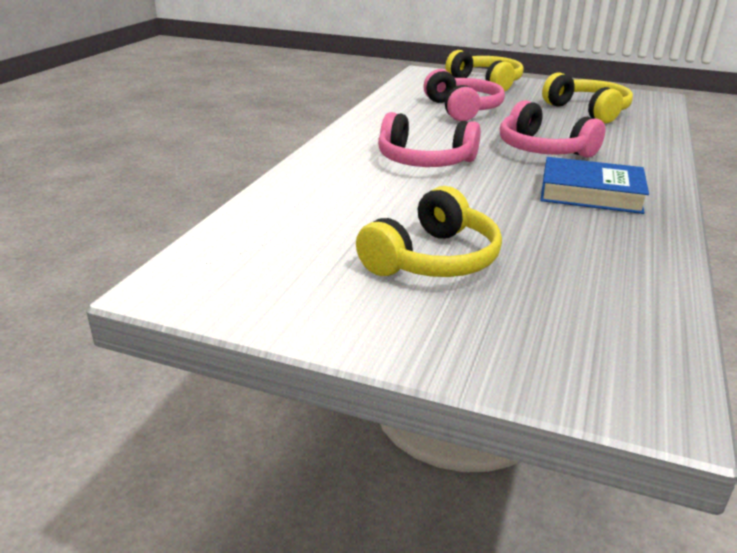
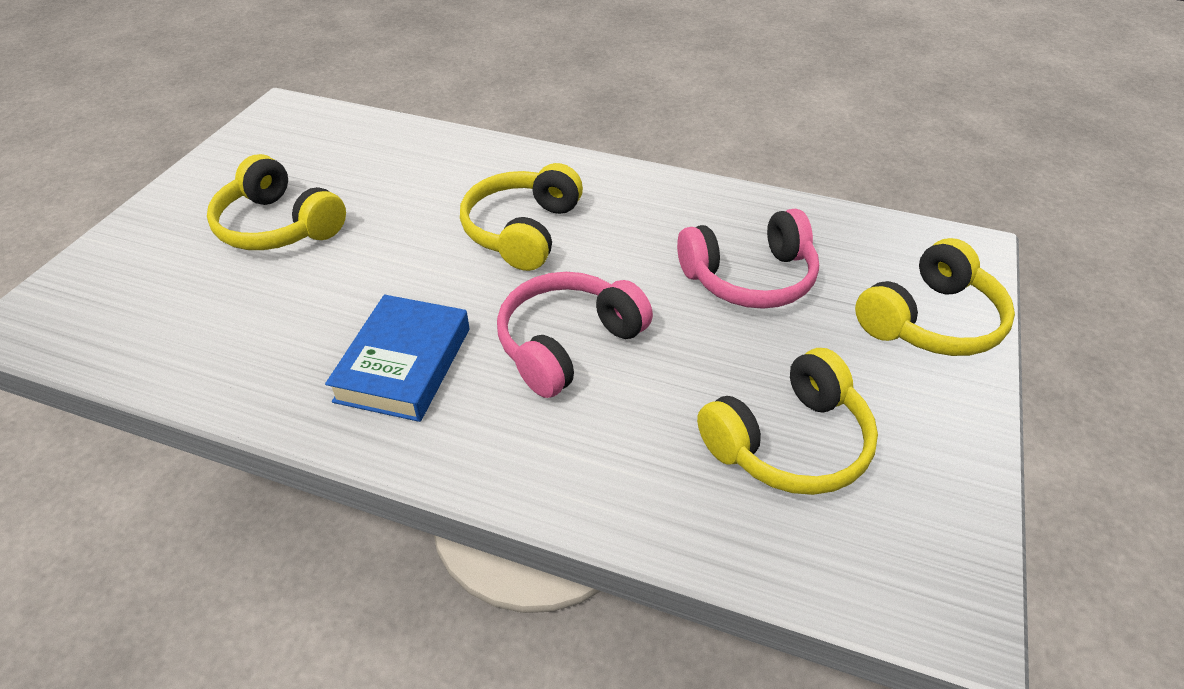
camera: 90 degrees right, 15 degrees up
pink headphones [378,112,481,167] -> yellow headphones [460,163,583,271]

